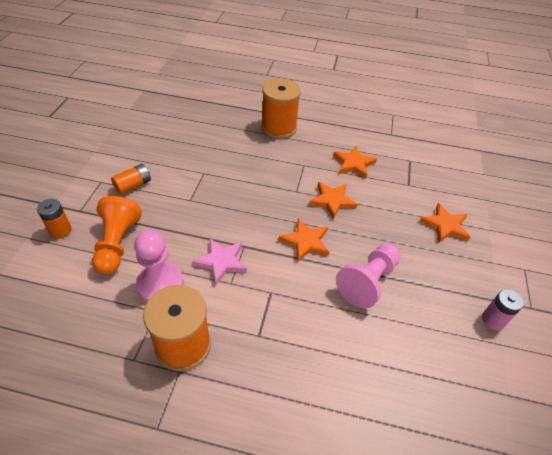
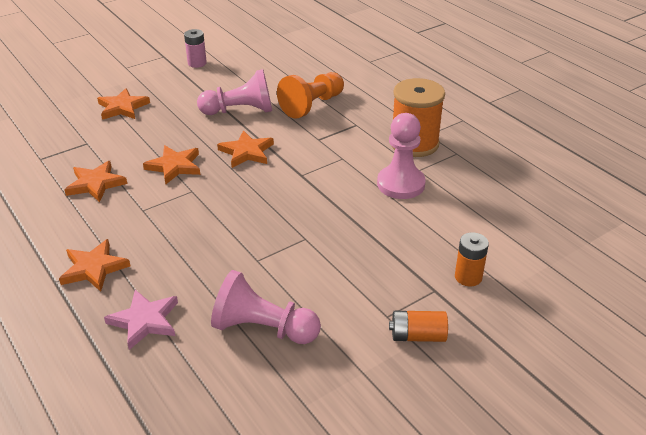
camera: 135 degrees left, 10 degrees down
orange pawn [92,196,142,275] -> orange pawn moved to [277,72,344,119]
orange battery [111,164,151,195] -> orange battery moved to [389,311,448,342]
pink star [192,239,247,285] -> pink star moved to [104,290,178,350]
orange spool [261,79,301,139] -> orange star [59,239,130,292]
none -> pink pawn [211,270,321,344]

